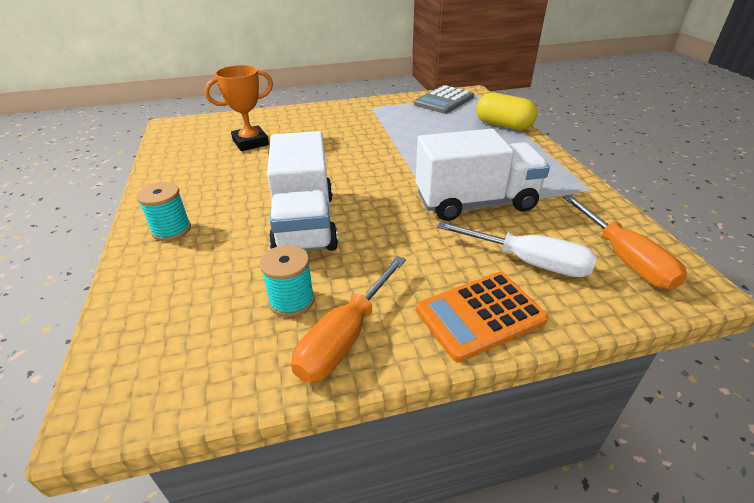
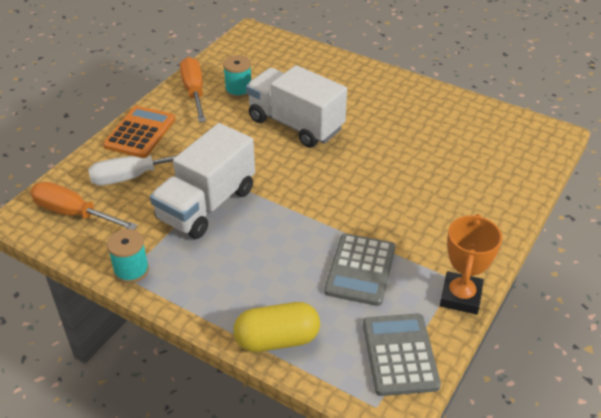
camera: 135 degrees right, 5 degrees up
turquoise spool [137,182,191,241] -> turquoise spool moved to [107,229,149,283]
orange trophy [204,65,273,151] -> orange trophy moved to [440,214,502,314]
none -> grey calculator [324,234,395,306]

